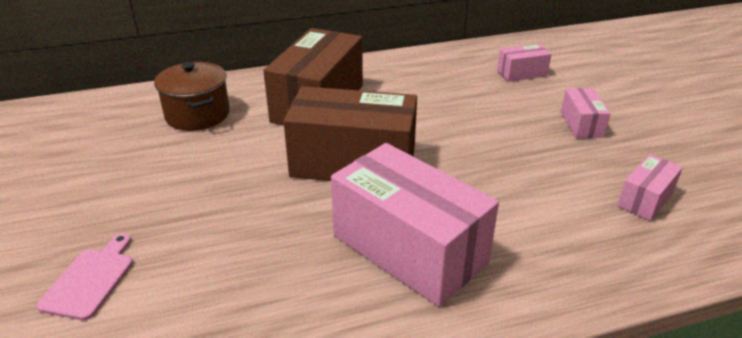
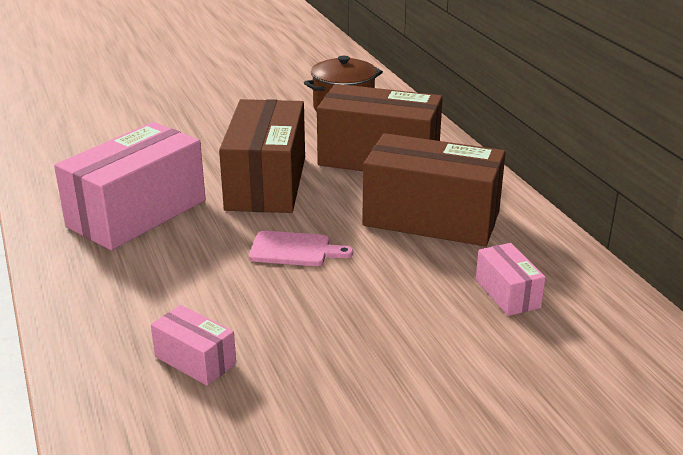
camera: 85 degrees right, 5 degrees down
pink cutting board [36,233,133,320] -> pink cutting board moved to [249,231,353,266]
pink box [561,88,611,138] -> none
none -> brown box [362,133,506,246]

